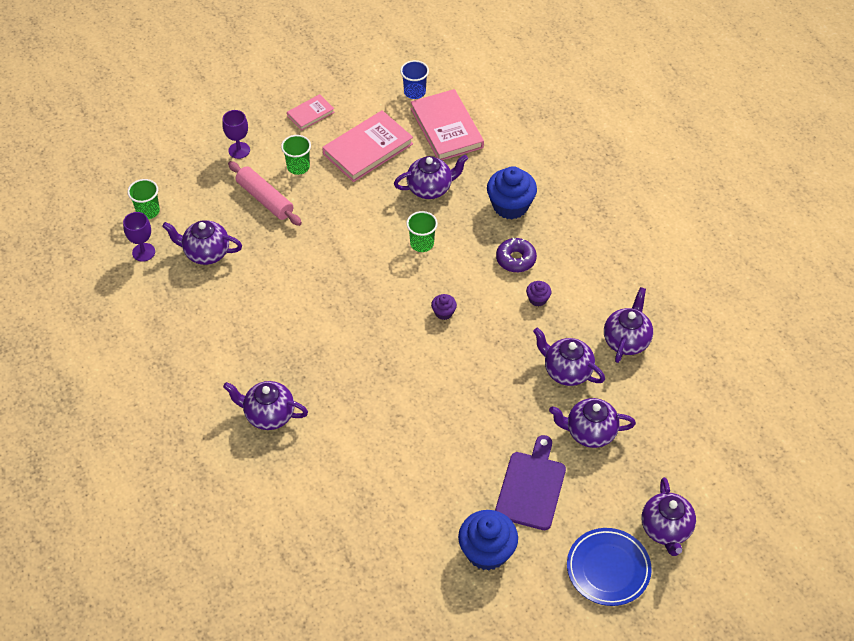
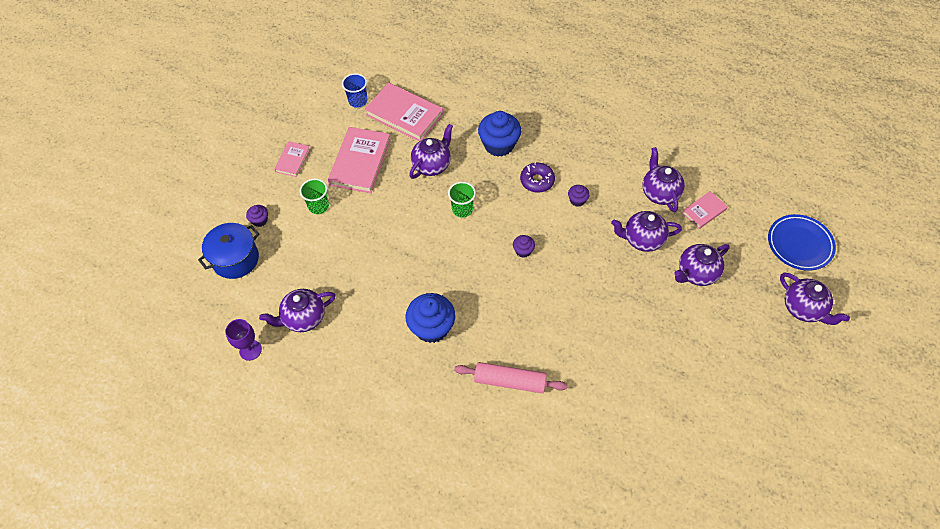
camera: 35 degrees left, 5 degrees up
green cup [127,179,160,219] -> none
purple goblet [222,110,250,159] -> purple cupcake [246,205,268,227]
purple teapot [223,381,308,430] -> none
pink rolling pin [228,161,302,226] -> pink rolling pin moved to [454,362,567,393]
blue cupcake [458,510,518,571] -> blue cupcake moved to [406,293,455,343]
purple cutting board [495,435,566,530] -> none
blue plate [567,528,652,606] -> blue plate moved to [768,214,836,271]
none -> blue pot [198,223,259,279]
none -> pink book [682,191,728,229]

